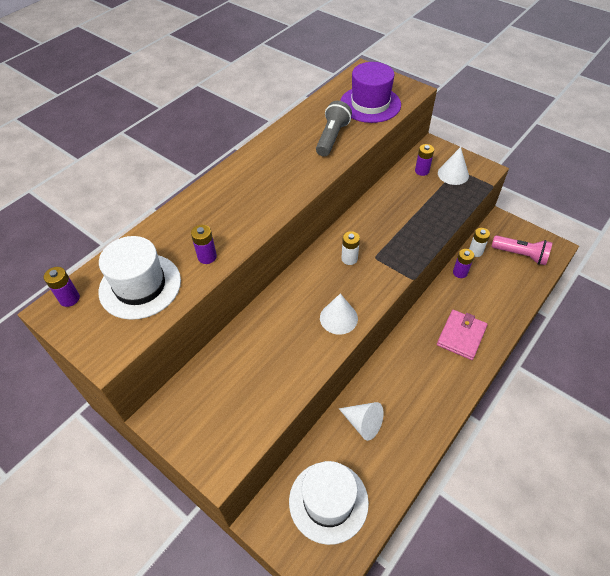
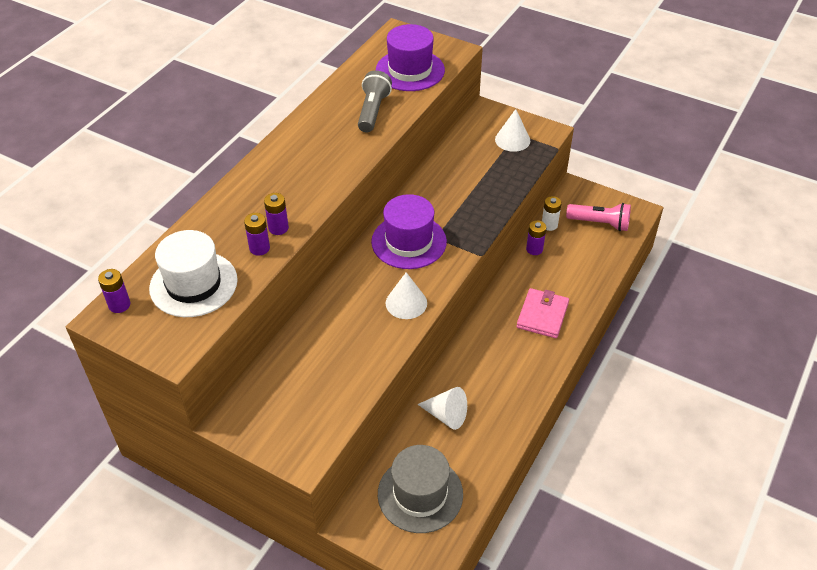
camera: 10 degrees left, 5 degrees down
white hat [289,461,369,545] -> grey hat [378,445,463,533]
white battery [341,231,360,265] -> purple hat [371,194,447,269]
purple battery [415,144,434,176] -> purple battery moved to [264,193,289,235]

